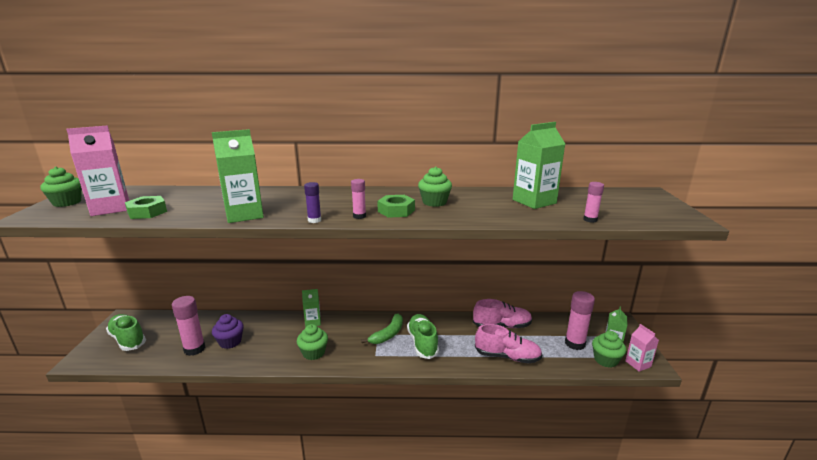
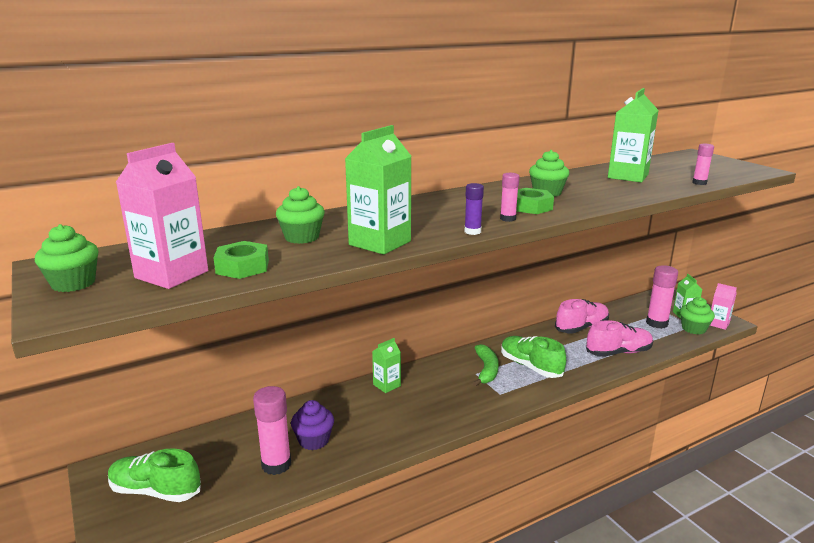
camera: 30 degrees left, 0 degrees up
green cupcake [297,324,328,360] -> green cupcake moved to [276,186,325,244]

